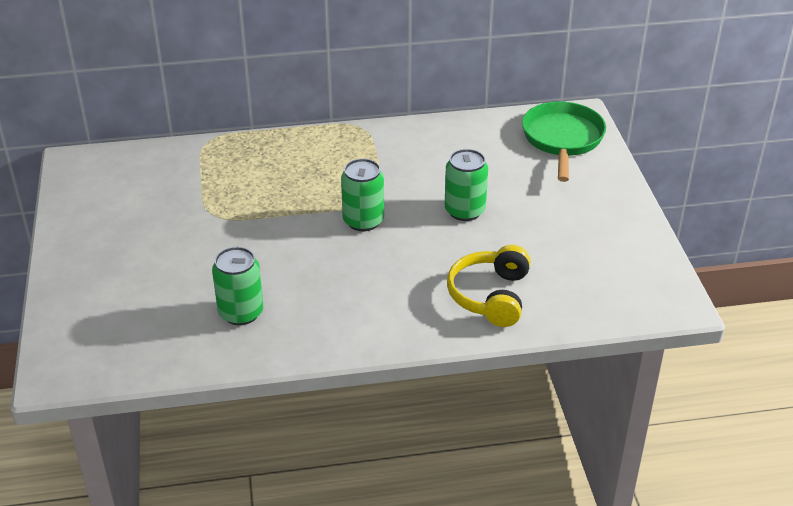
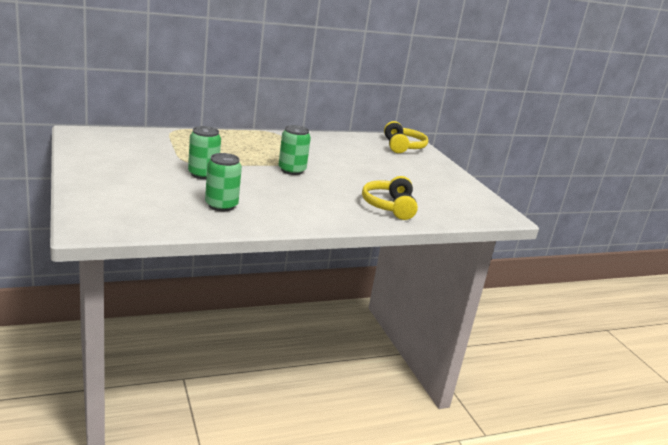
camera: 15 degrees left, 15 degrees down
green can [445,149,488,221] -> green can moved to [188,126,221,179]
green pan [522,101,606,182] -> yellow headphones [384,121,428,153]

